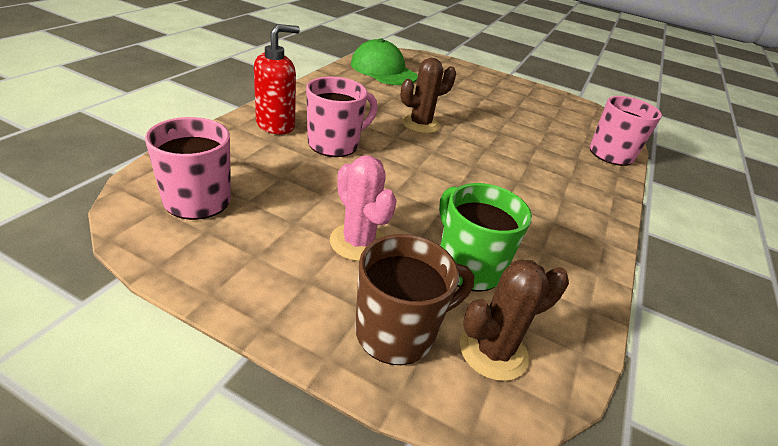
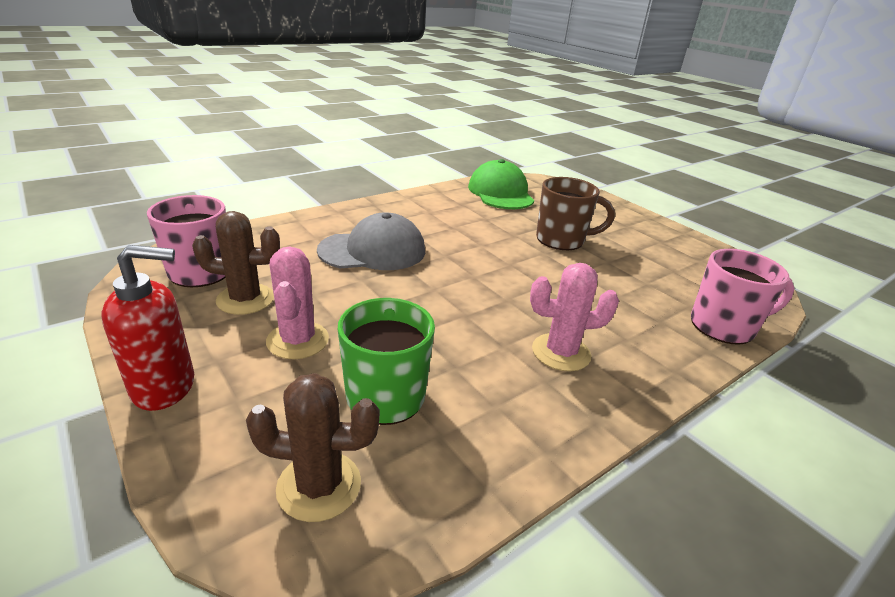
camera: 30 degrees right, 5 degrees down
red soap dispenser [254,24,300,134] -> red soap dispenser moved to [102,245,194,411]
pink mug [306,77,378,157] -> grey cap [317,212,425,270]
brown mug [355,234,474,365] -> brown mug moved to [536,177,615,250]
brown cactus [400,58,456,134] -> brown cactus moved to [192,211,280,315]
none -> pink cactus [530,263,619,371]

